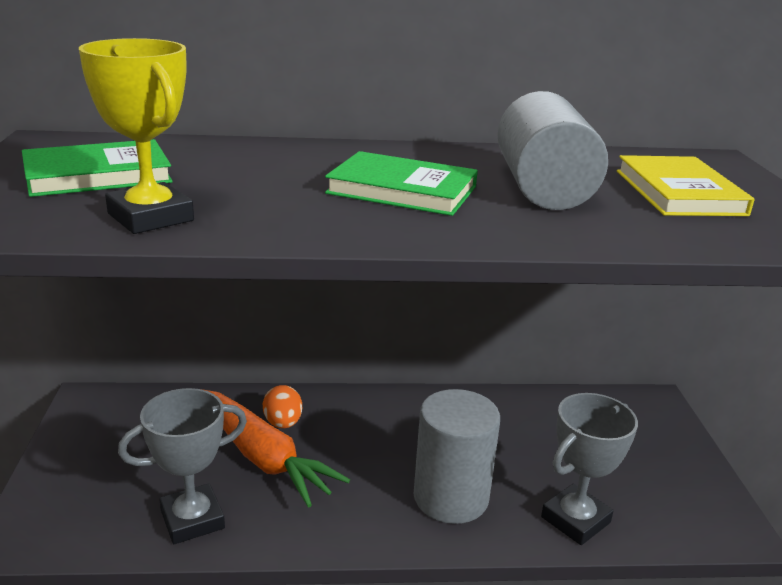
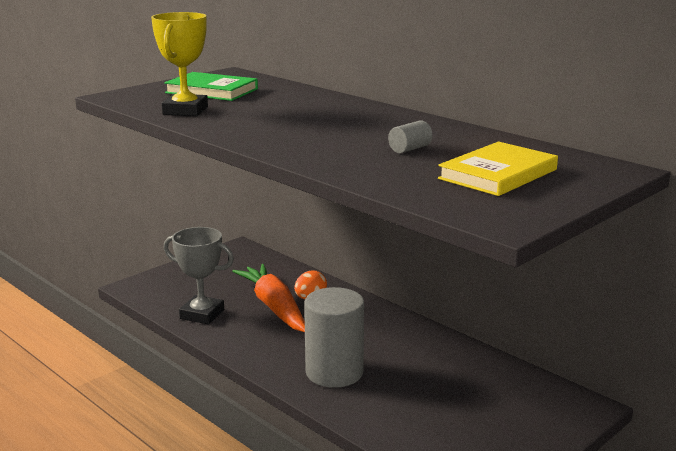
camera: 50 degrees right, 5 degrees down
orange carrot [201,389,350,508] -> orange carrot turned 150 degrees clockwise [232,264,305,332]
green book [325,151,478,216] -> none
grey cylinder [498,91,608,210] -> grey cylinder [388,120,432,153], size x0.41
grey trophy [541,393,638,545] -> none

